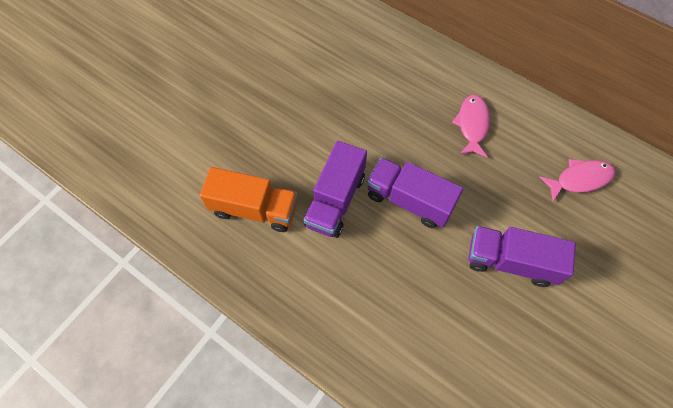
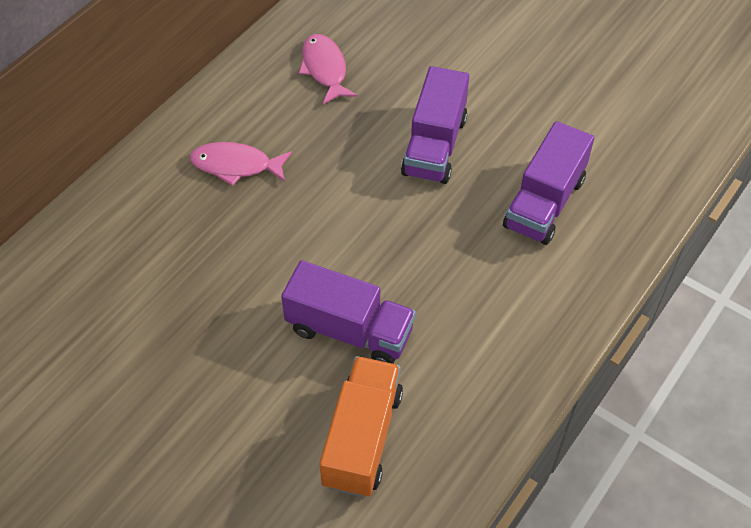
camera: 90 degrees left, 10 degrees down
purple truck [367,157,463,228] -> purple truck moved to [503,121,594,245]

